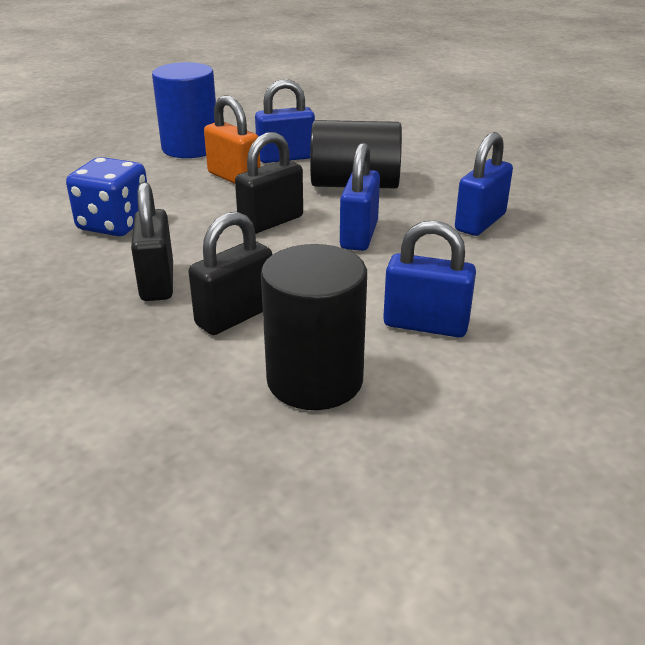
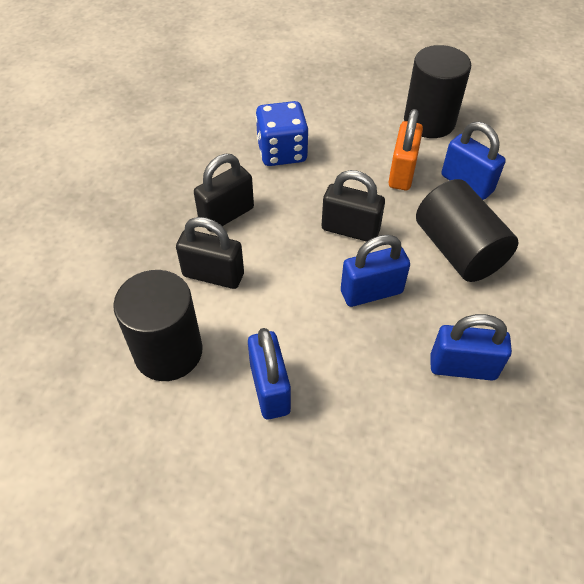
camera: 60 degrees right, 20 degrees up
blue cylinder [152,62,216,158] -> black cylinder [404,45,471,138]

